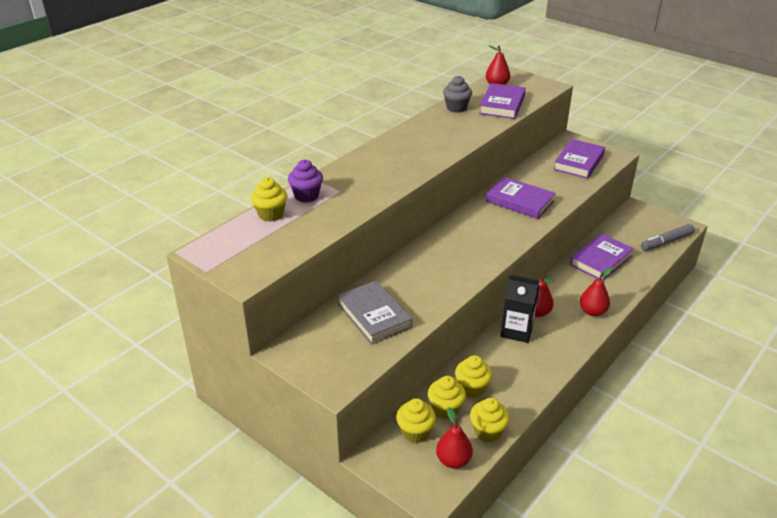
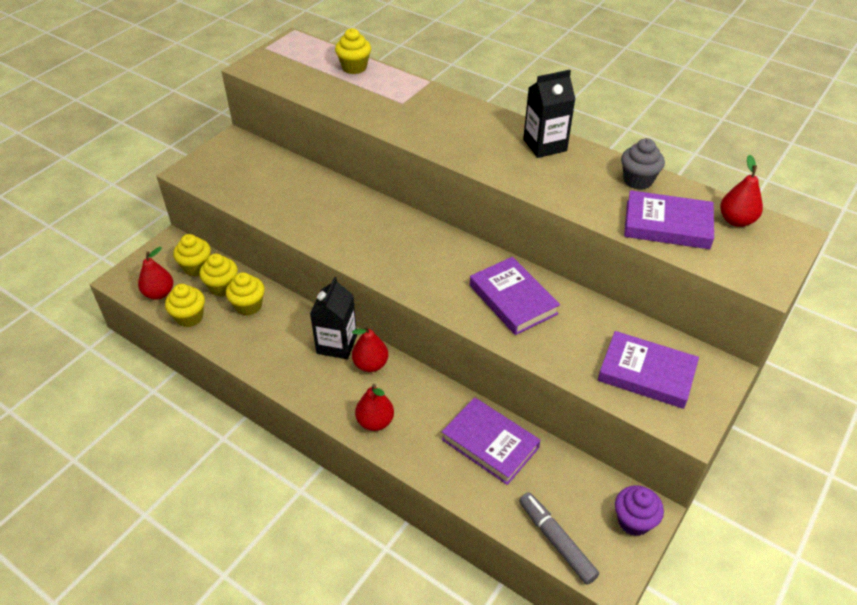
camera: 85 degrees right, 10 degrees up
purple cupcake [288,160,323,202] -> purple cupcake moved to [615,485,664,536]
grey book [337,280,412,345] -> none
purple book [486,177,555,219] -> purple book turned 60 degrees counterclockwise [470,257,560,335]
none -> black carton [523,70,575,158]

